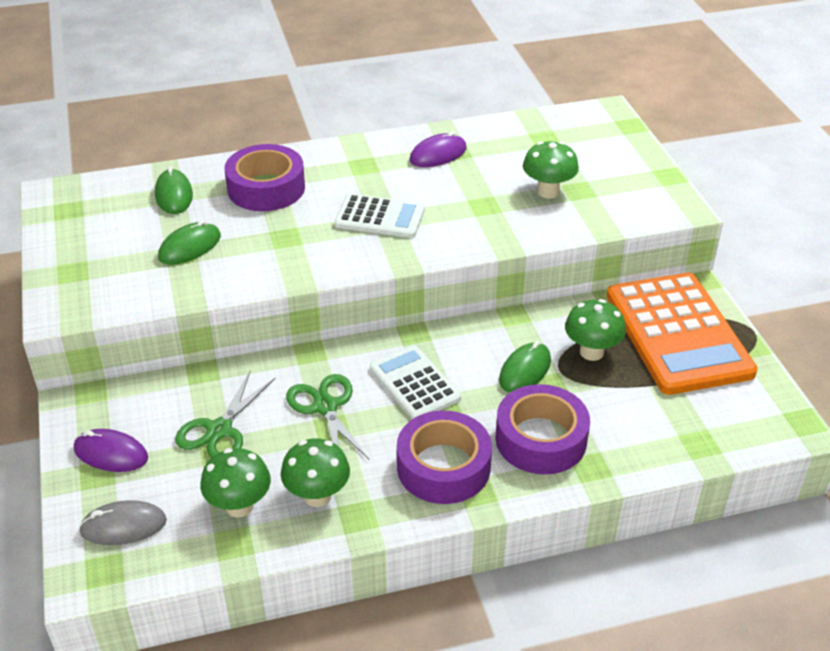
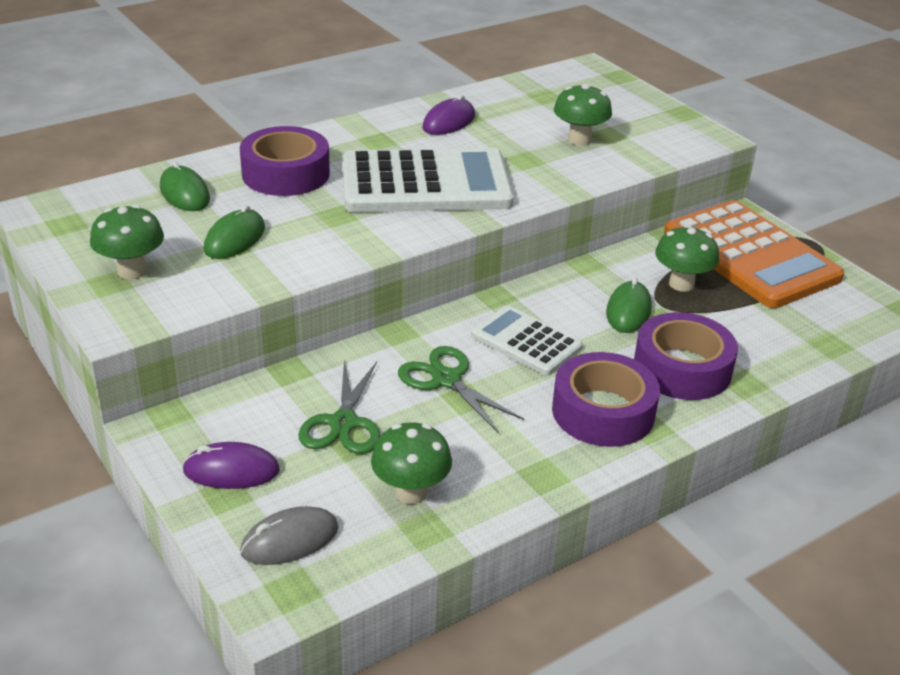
camera: 20 degrees left, 5 degrees down
green mushroom [281,438,350,507] -> green mushroom moved to [90,205,164,280]
white calculator [335,194,425,238] -> white calculator [342,148,514,212], size x1.82

